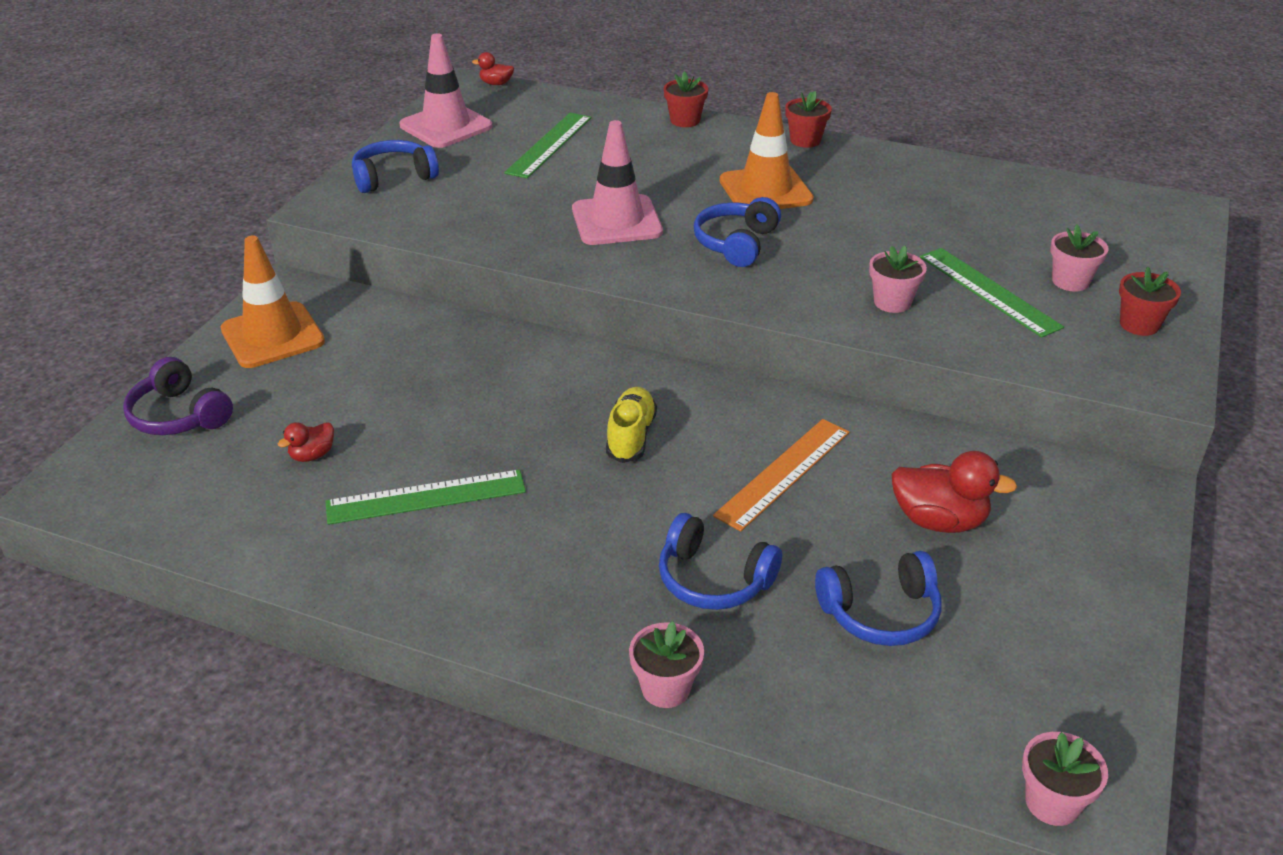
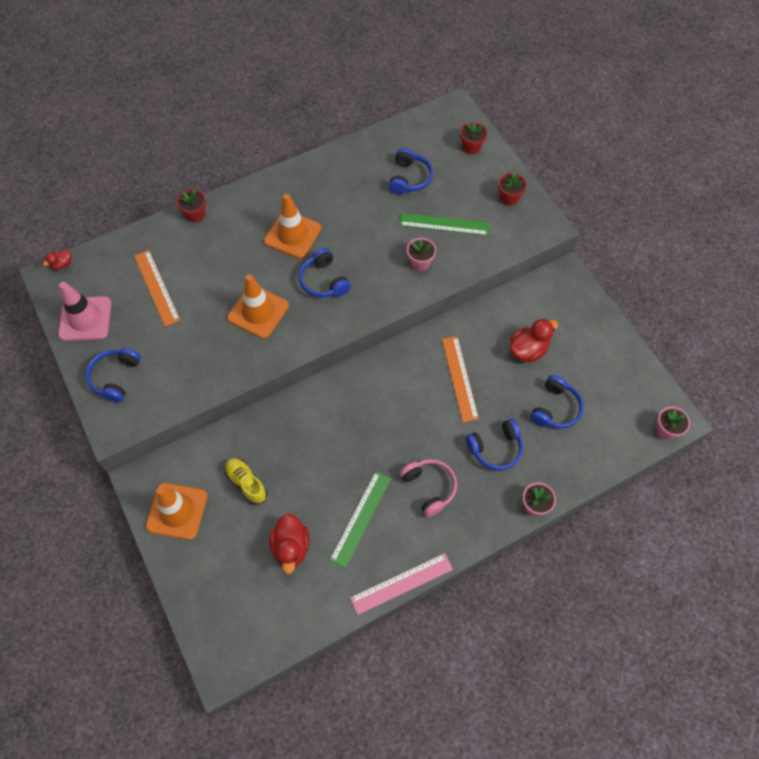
camera: 50 degrees left, 25 degrees up
purple headphones [123,357,233,435] -> none
red duck [278,422,334,462] -> red duck [269,513,309,574], size x1.86
green ruler [504,113,591,178] -> orange ruler [134,250,180,327]
pink traffic cone [572,120,663,245] -> orange traffic cone [227,274,289,339]
yellow shoe [606,387,657,463] -> yellow shoe moved to [225,458,267,505]
red flower pot [785,91,832,148] -> red flower pot moved to [460,122,487,154]
pink flower pot [1050,224,1109,291] -> none
none -> pink ruler [350,553,453,615]
none -> blue headphones [389,148,433,194]
none -> pink headphones [400,459,457,517]

